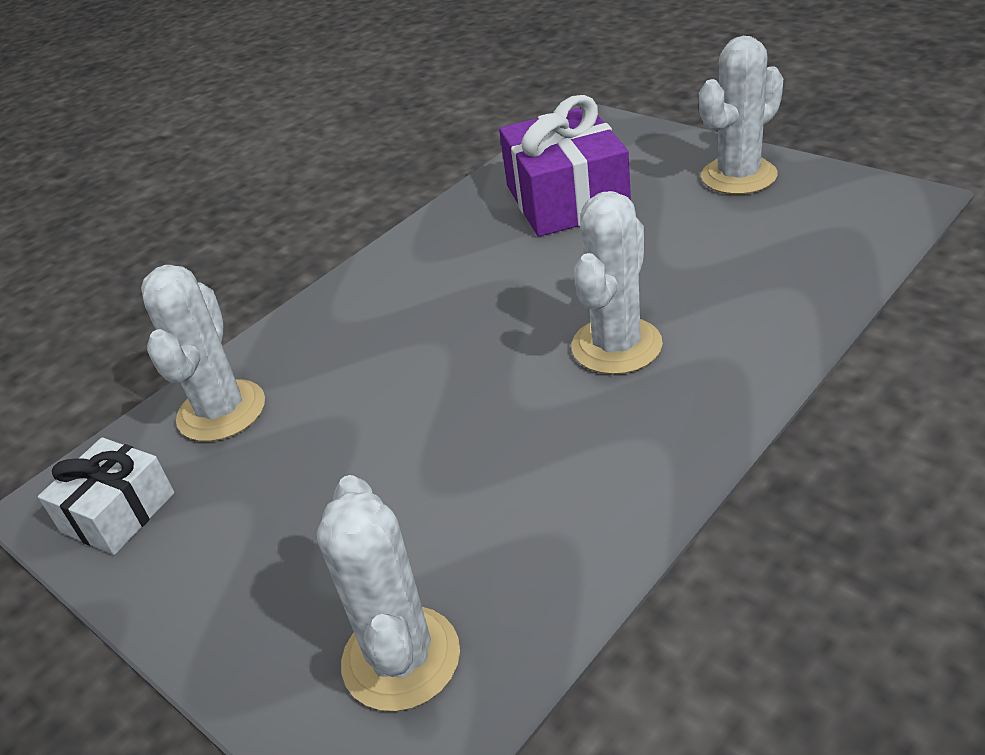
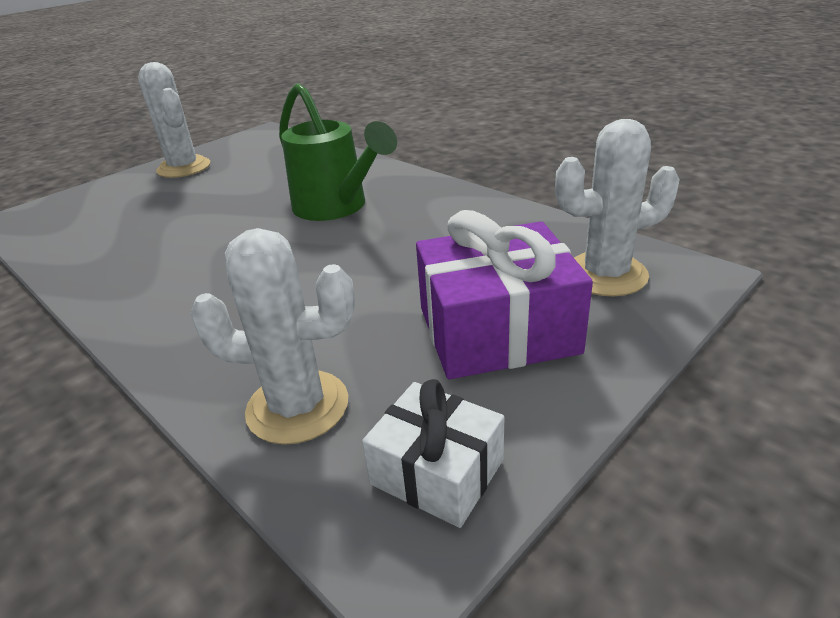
camera: 90 degrees left, 5 degrees down
purple gift [499,95,631,237] -> purple gift moved to [416,210,593,379]
white cactus [571,191,663,375] -> green watering can [279,83,397,221]

